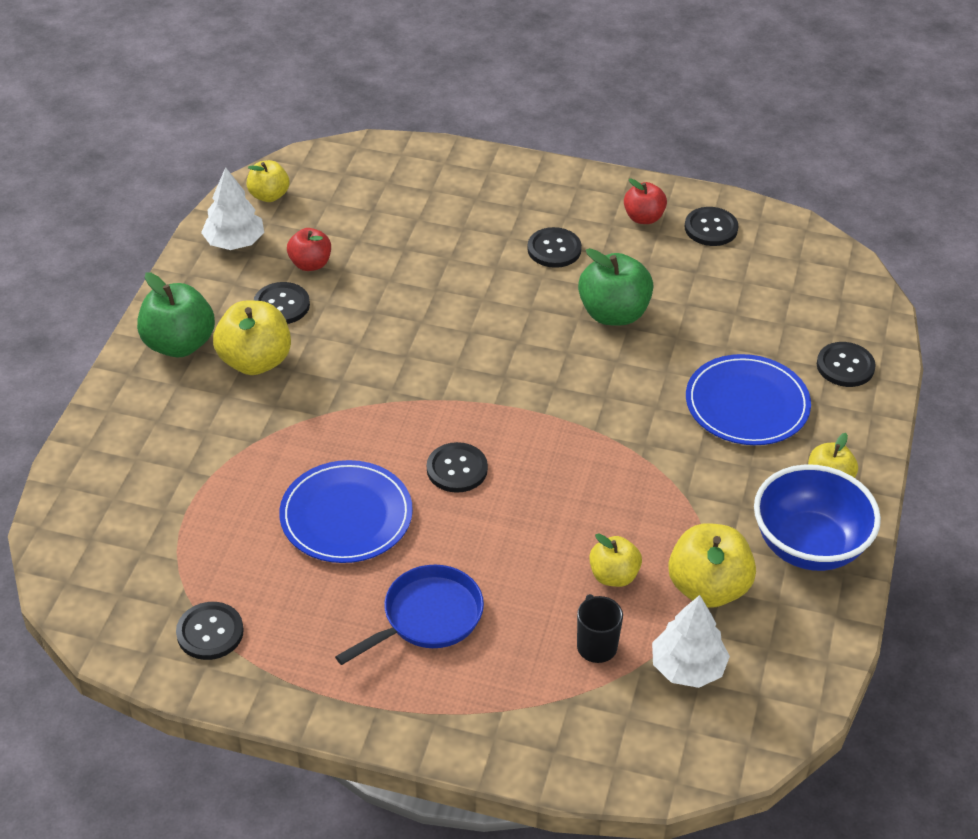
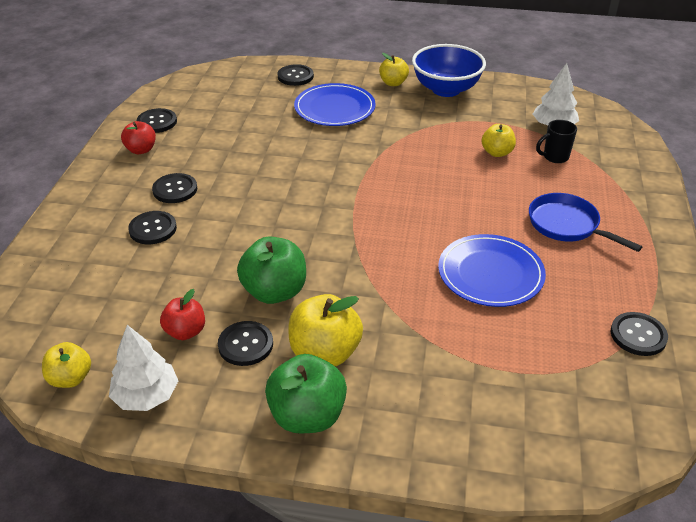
camera: 95 degrees left, 5 degrees down
black button [427,442,488,493] -> black button moved to [128,211,177,244]
green apple [578,248,654,326] -> green apple moved to [237,237,306,304]
yellow apple [668,523,756,608] -> none

